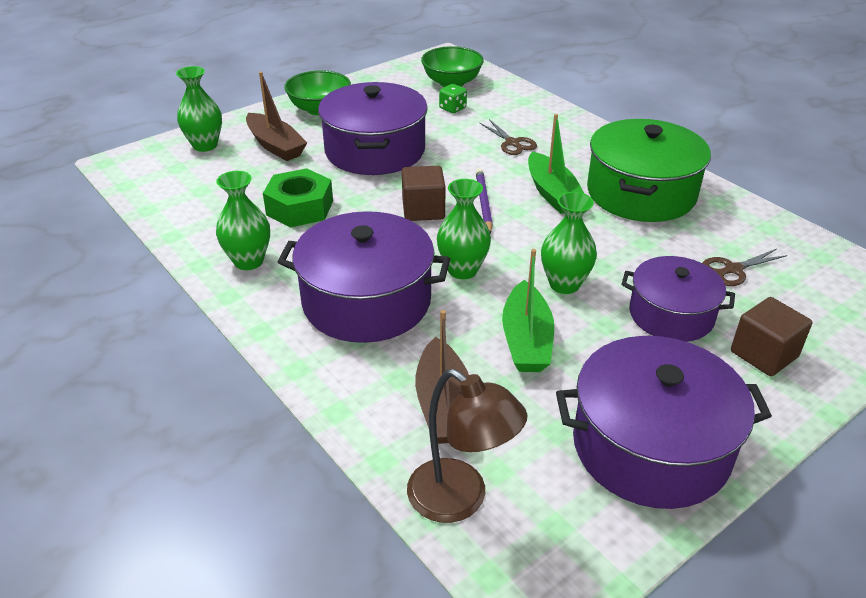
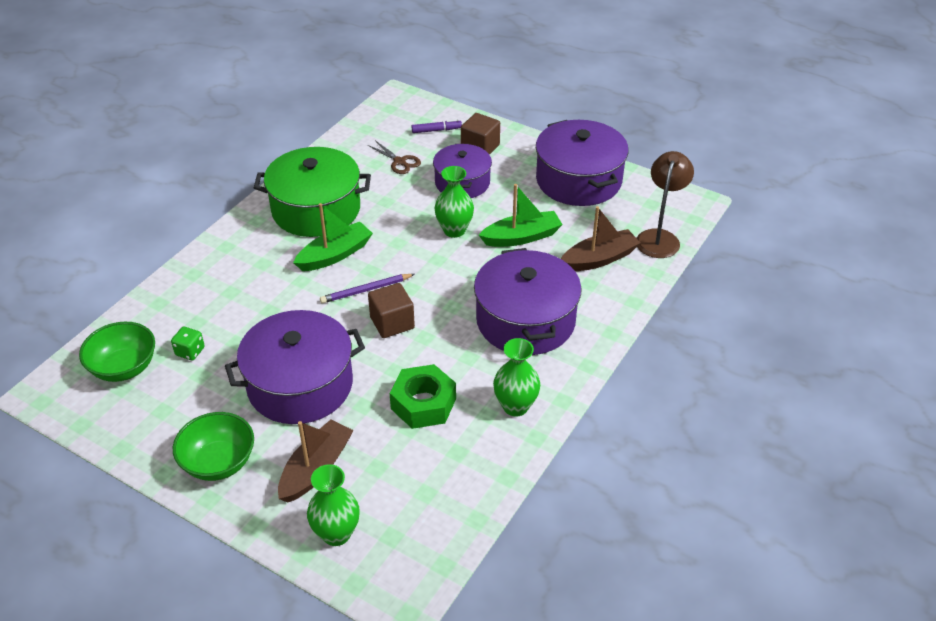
camera: 110 degrees left, 5 degrees up
green vase [437,179,491,279] -> none
brown scissors [480,119,537,155] -> none
none -> purple marker [412,119,462,133]

